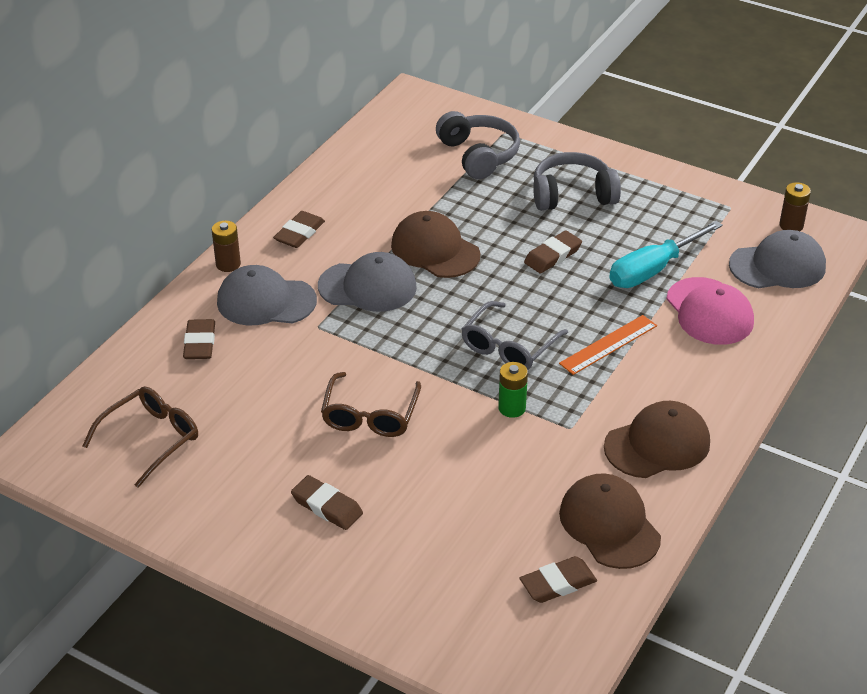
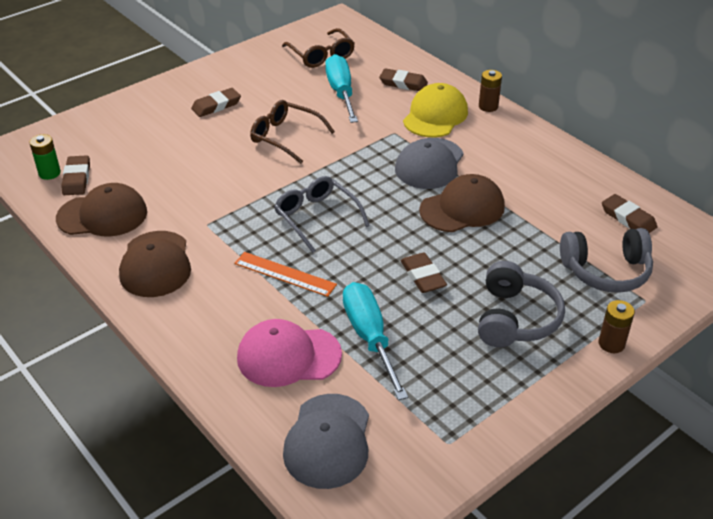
camera: 110 degrees right, 0 degrees up
grey cap [217,265,317,325] -> yellow cap [403,83,468,137]
brown eraser [273,211,325,248] -> brown eraser moved to [602,194,657,233]
green battery [498,362,528,418] -> green battery moved to [29,134,61,180]
orange ruler [559,315,657,375] -> orange ruler turned 45 degrees counterclockwise [235,252,337,297]
brown battery [779,182,811,231] -> brown battery moved to [598,300,635,353]
none -> turquoise screwdriver [325,54,358,123]

